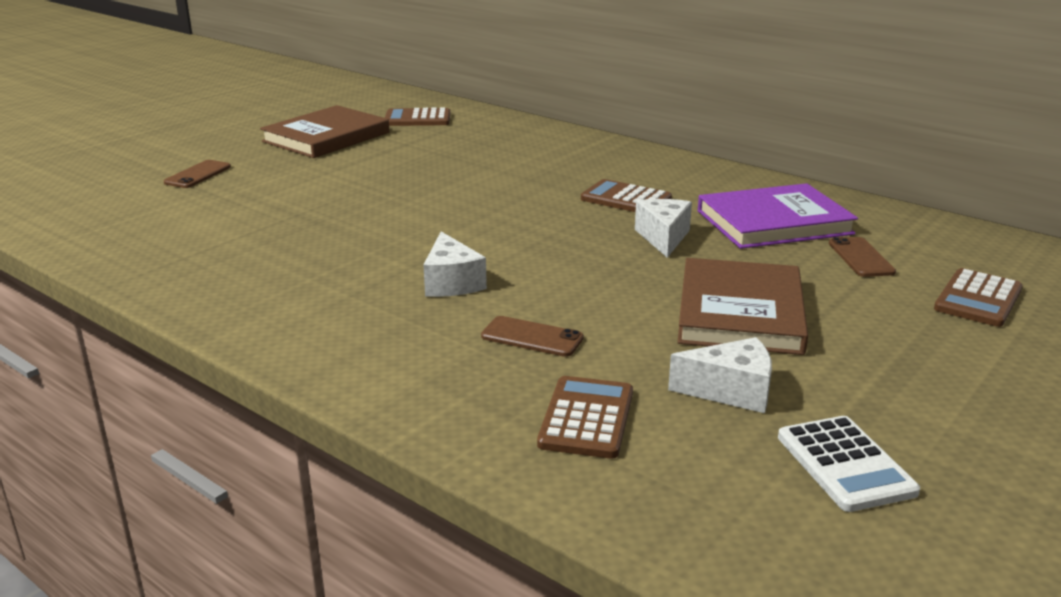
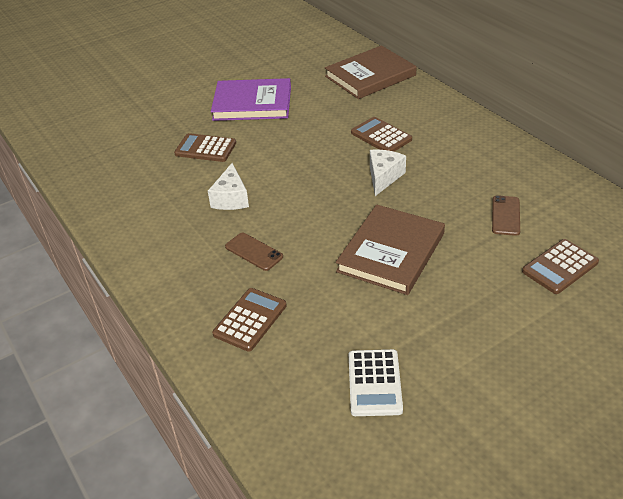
camera: 20 degrees right, 15 degrees up
brown phone [164,160,231,188] -> none
brown book [260,105,389,158] -> brown book moved to [325,45,417,99]
brown calculator [385,107,450,126] -> brown calculator moved to [174,133,236,162]
white cheese [668,337,772,413] -> none
purple book [698,183,858,249] -> purple book moved to [211,78,291,121]

